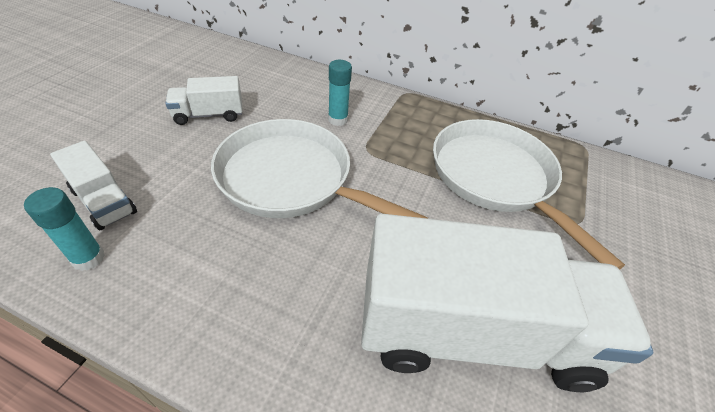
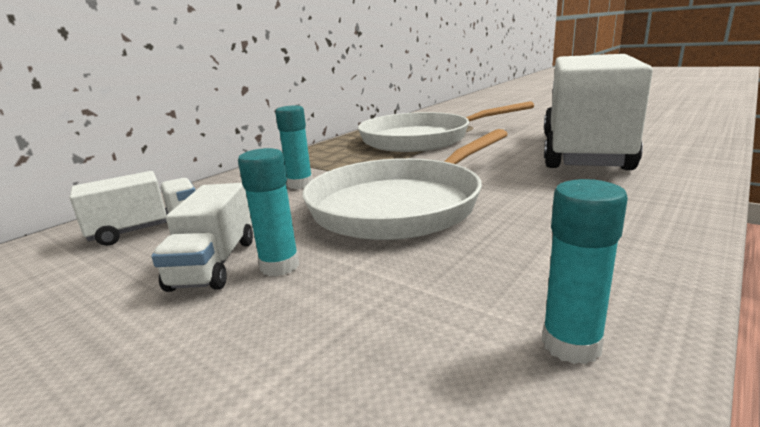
camera: 70 degrees left, 25 degrees down
white truck [50,141,137,231] -> white truck moved to [70,171,196,246]
none -> turquoise glue stick [238,148,299,276]

